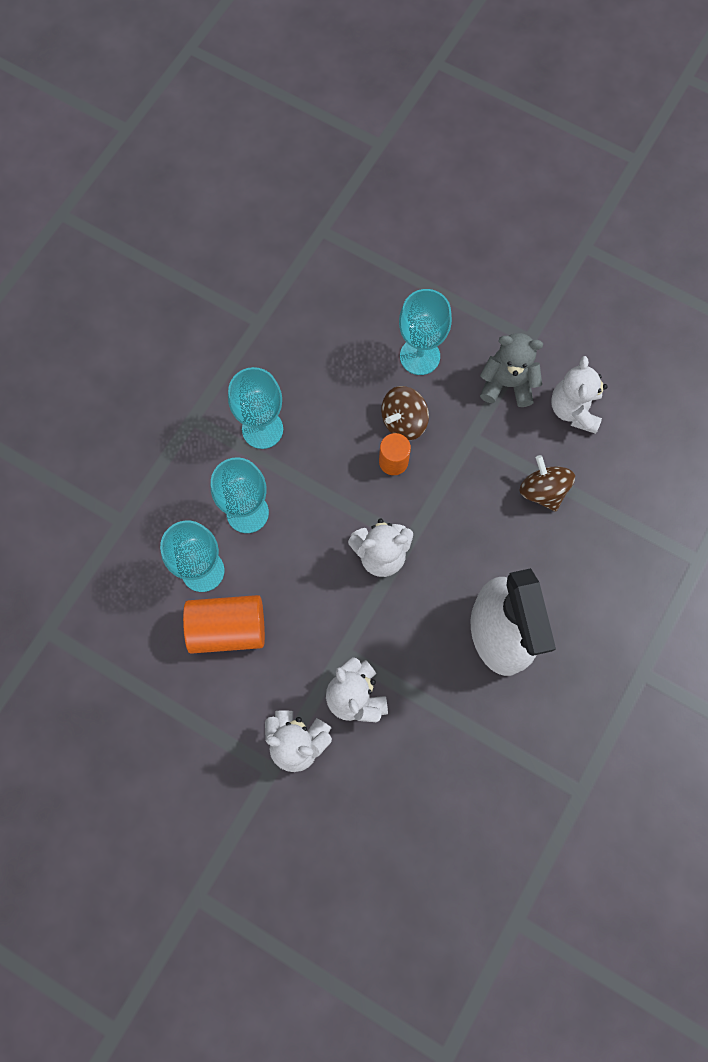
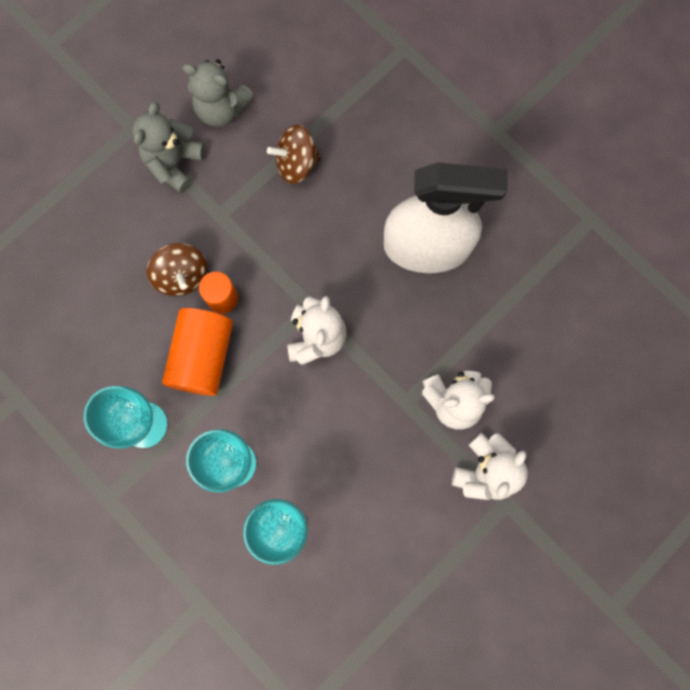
camera: 75 degrees left, 5 degrees up
orange cylinder [183,595,265,654] -> orange cylinder moved to [162,308,233,396]
turquoise goblet [399,289,452,375] -> none
white teddy bear [551,356,607,434] -> grey teddy bear [182,59,254,127]

